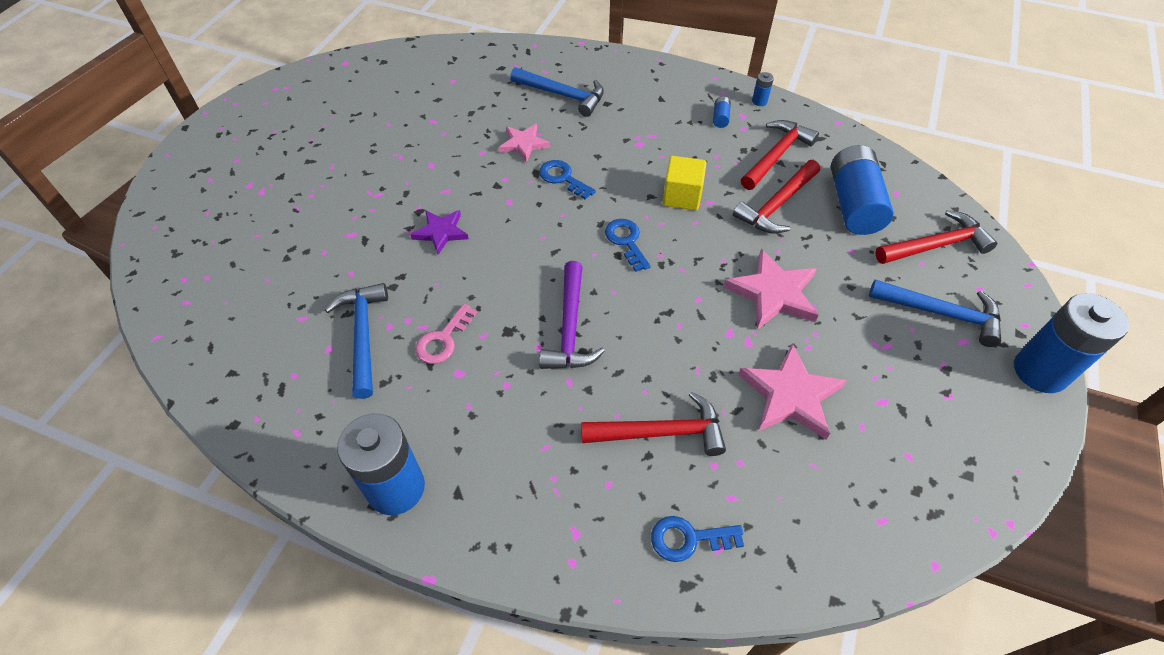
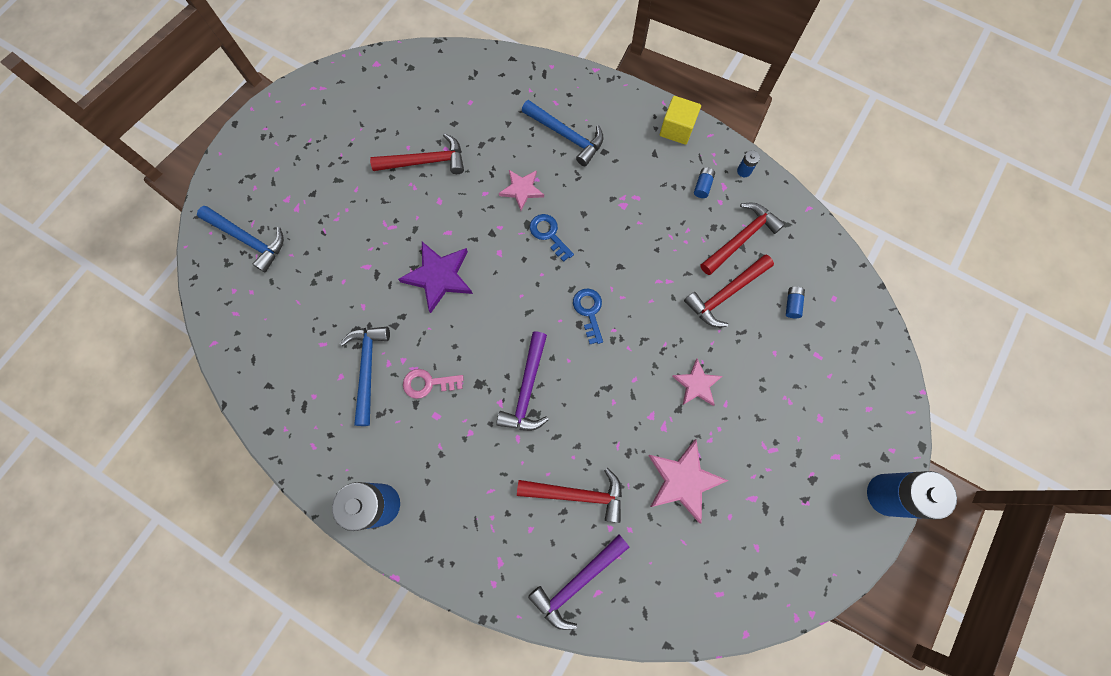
camera: 10 degrees right, 20 degrees up
purple star [411,210,469,255] -> purple star [398,242,473,313], size x1.57
pink key [415,304,477,364] -> pink key turned 45 degrees clockwise [403,369,464,399]
blue key [651,516,744,562] -> purple hammer [528,535,630,630]
yellow cube [663,156,706,210] -> yellow cube moved to [660,96,701,145]
pink star [724,248,819,330] -> pink star [672,358,722,406], size x0.64
blue battery [831,145,894,235] -> blue battery [786,286,805,318], size x0.40
blue hammer [869,279,1001,347] -> blue hammer moved to [197,206,284,272]
red hammer [875,210,997,264] -> red hammer moved to [370,133,464,174]

